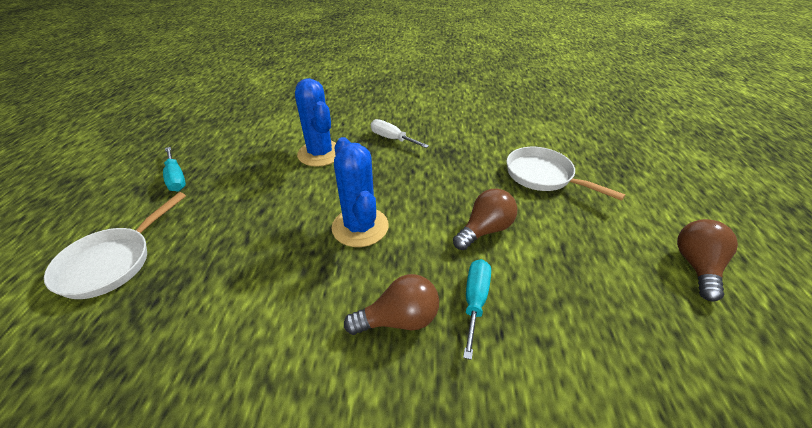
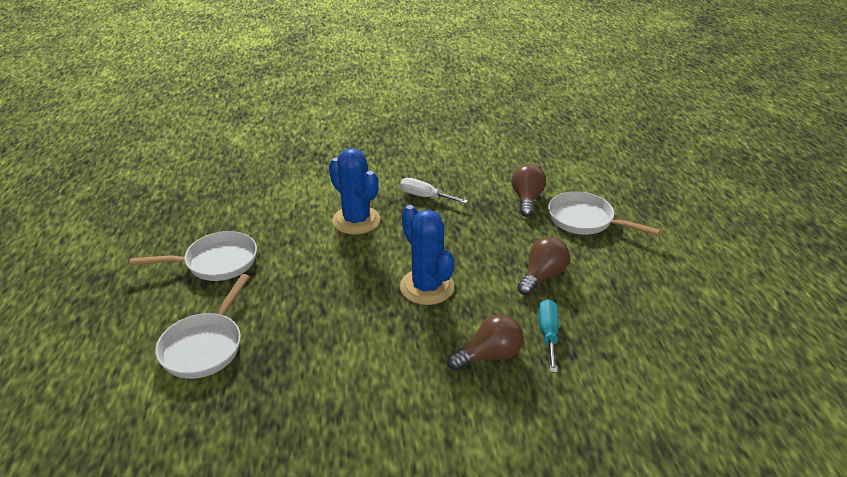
camera: 10 degrees left, 5 degrees down
turquoise screwdriver [163,147,186,192] -> white pan [130,231,257,281]
brown light bulb [677,219,738,301] -> brown light bulb moved to [512,164,546,217]

